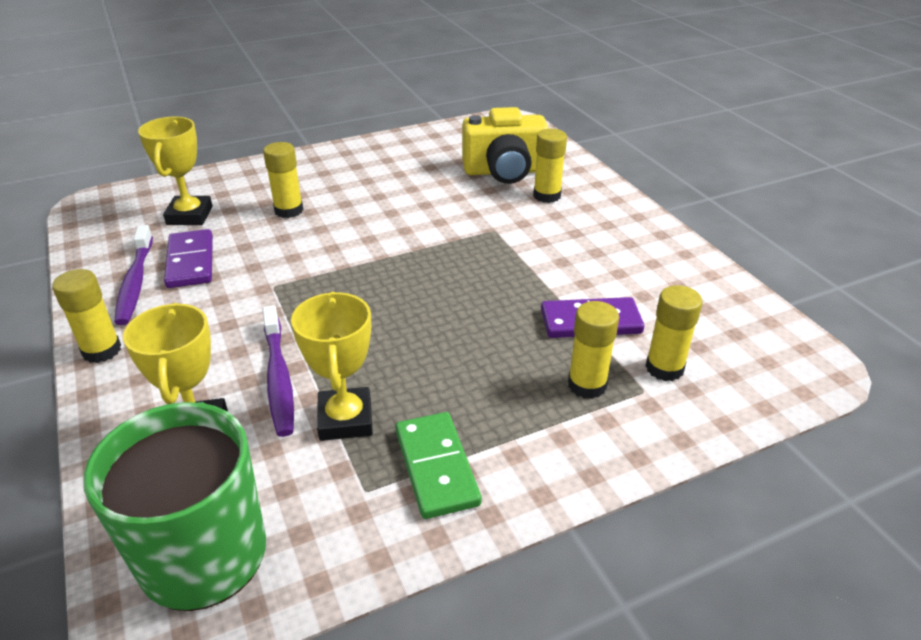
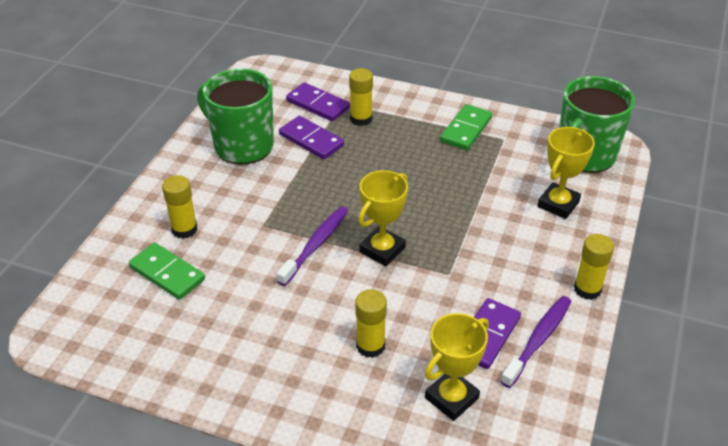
camera: 135 degrees left, 5 degrees up
purple toothbrush [263,305,294,437] -> purple toothbrush moved to [277,206,348,286]
yellow trophy [291,292,373,441] -> yellow trophy moved to [358,170,408,266]
yellow camera [462,107,549,184] -> green domino [129,243,205,300]
yellow glue stick [646,285,703,381] -> purple domino [286,82,350,121]
none -> green mug [197,69,274,164]

